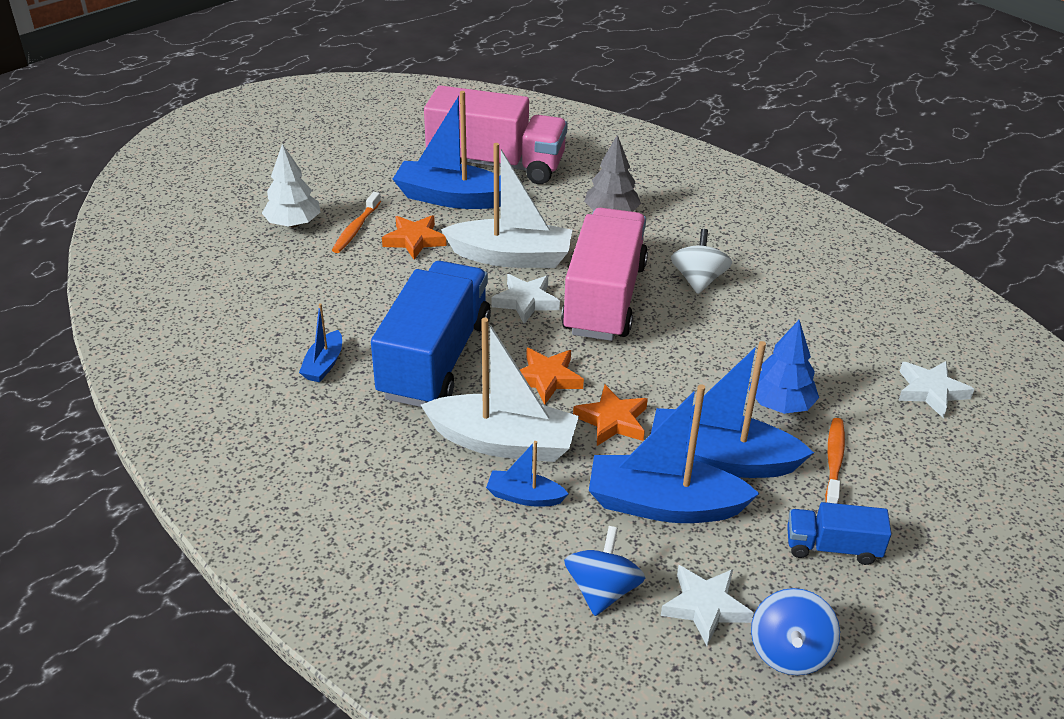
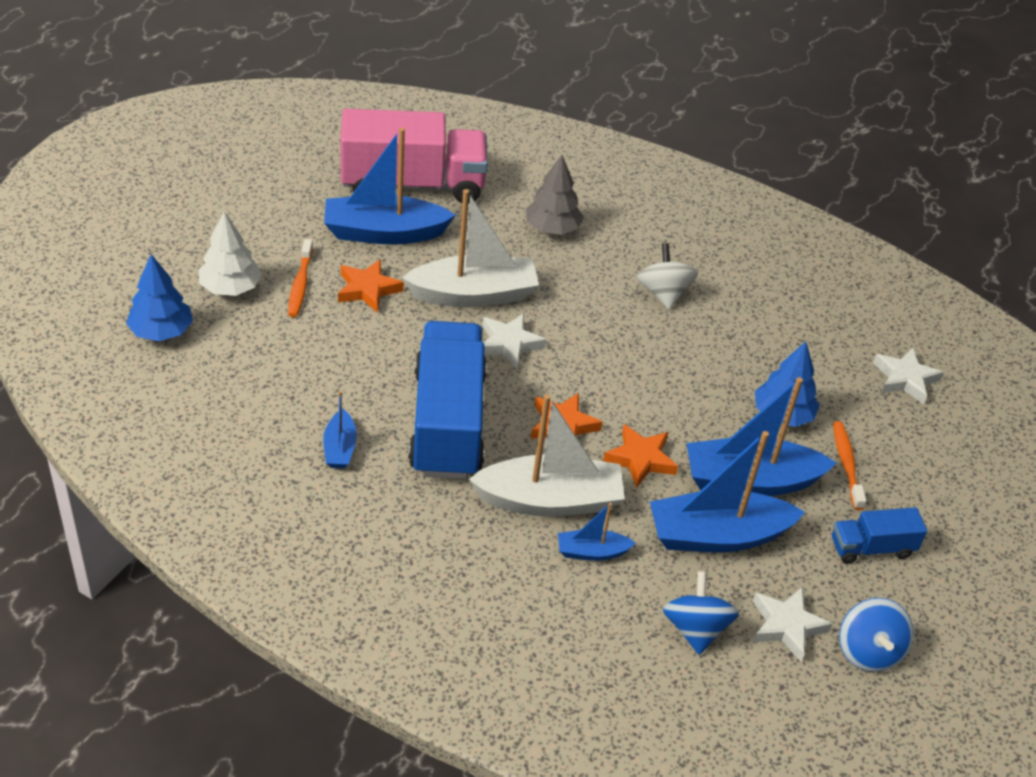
camera: 20 degrees left, 5 degrees up
pink truck [561,208,648,341] -> none
none -> blue tree [126,254,193,341]

